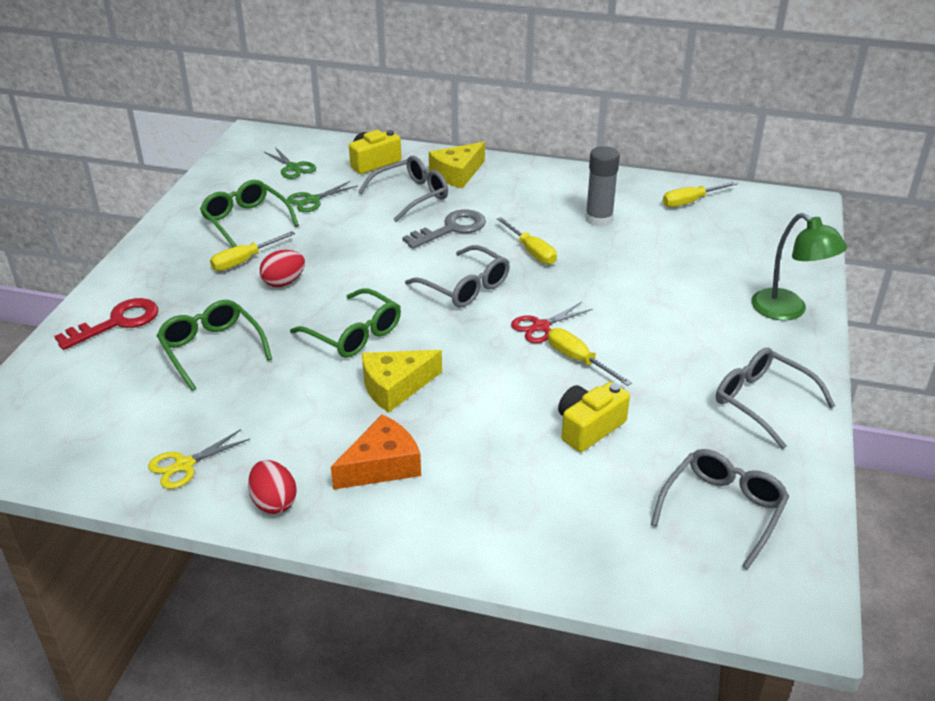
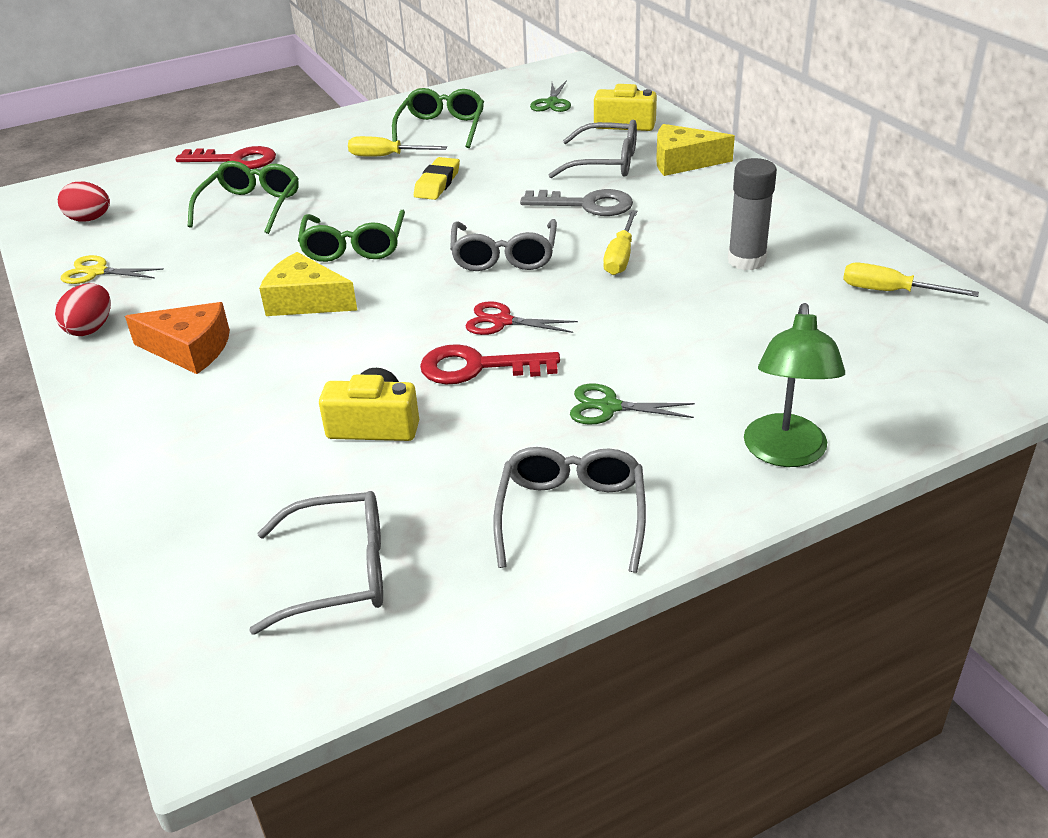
camera: 50 degrees right, 0 degrees up
red egg [260,250,305,287] -> red egg moved to [58,182,110,222]
green scissors [287,181,358,212] -> green scissors moved to [570,383,695,425]
yellow screwdriver [548,328,632,386] -> red key [420,344,560,384]
none -> yellow eraser [414,157,460,200]

